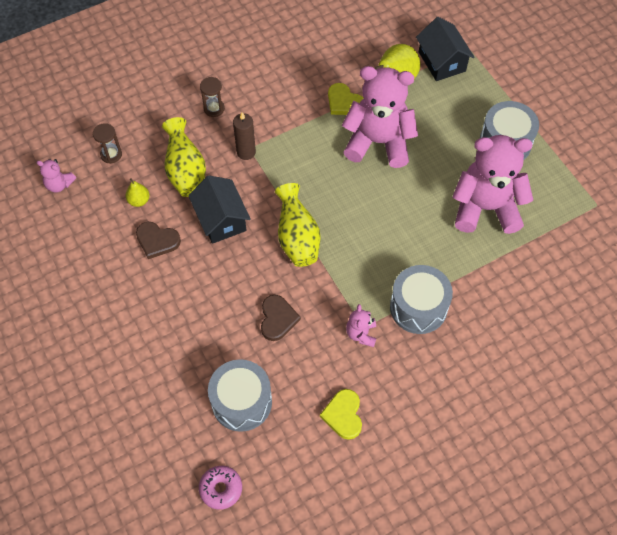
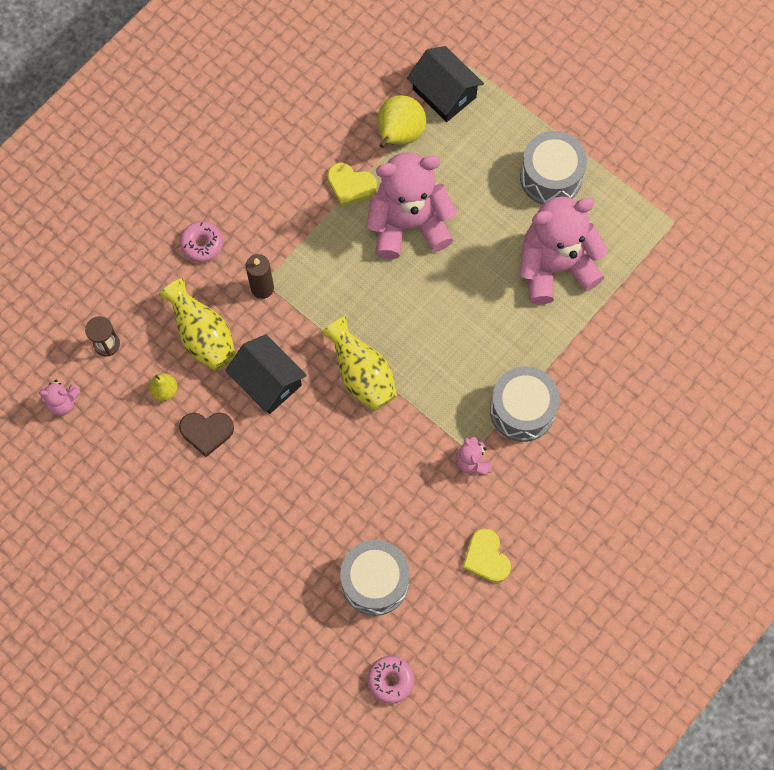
camera: 20 degrees left, 10 degrees up
brown hourglass [200,77,225,117] -> pink donut [180,221,223,262]
brown heart [261,295,301,341] -> none

